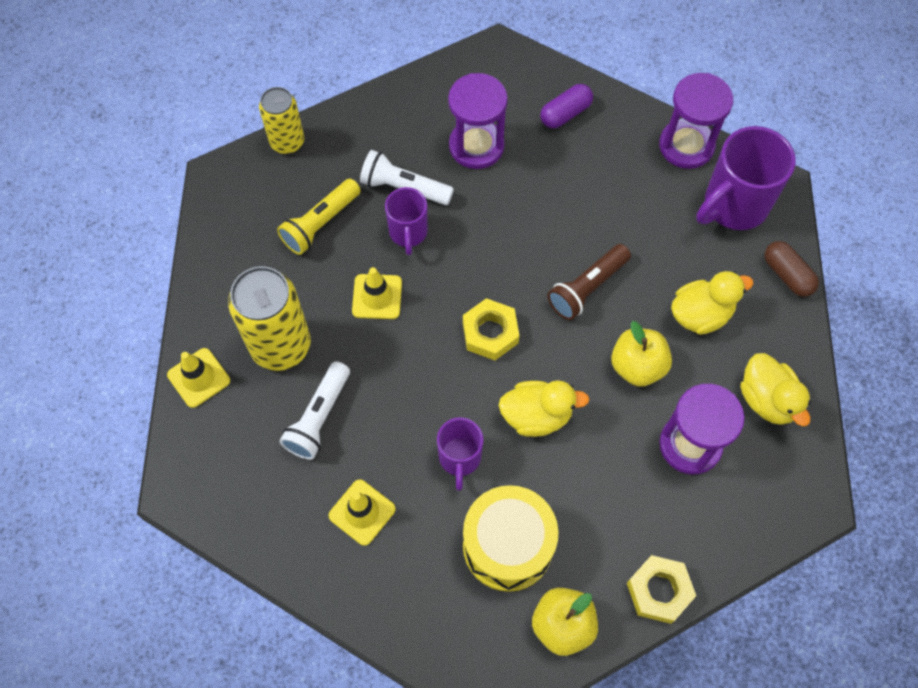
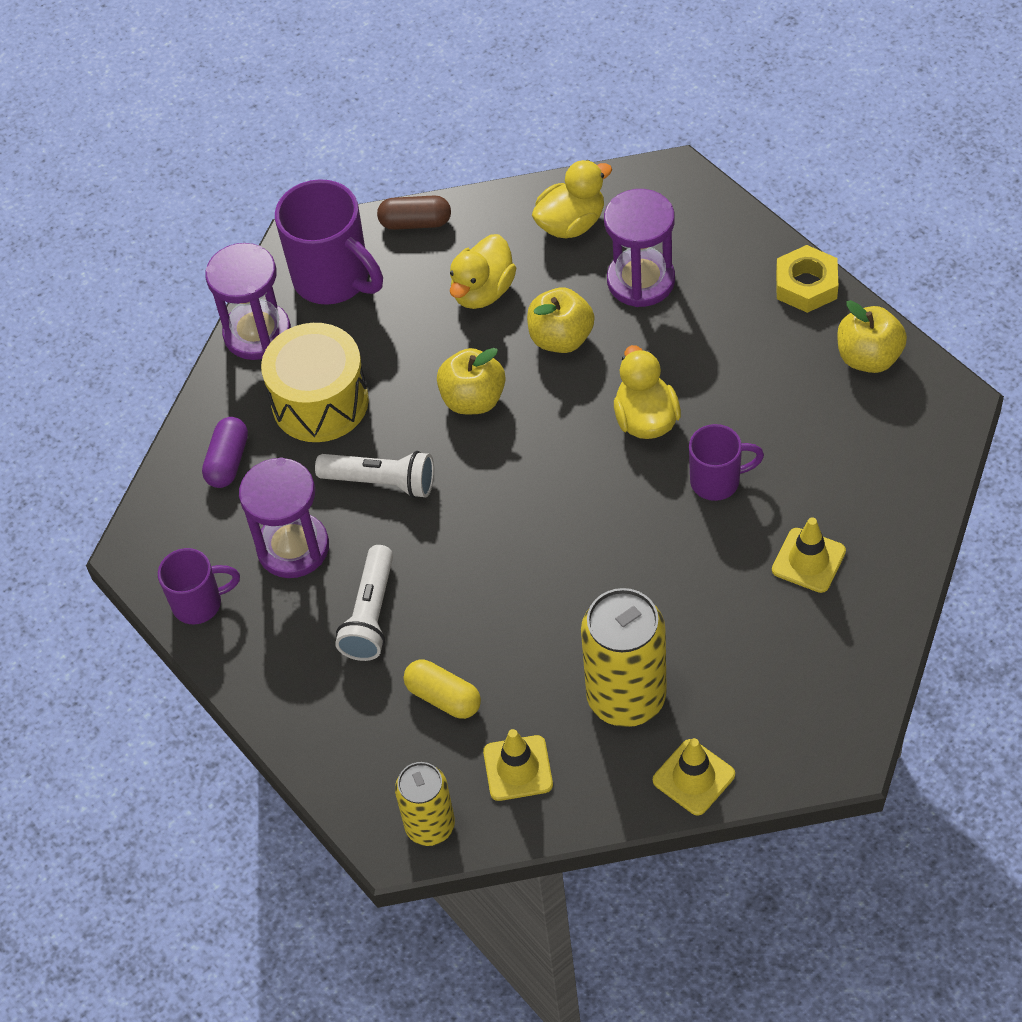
camera: 95 degrees left, 10 degrees down
yellow can [259,87,304,154] -> yellow can moved to [395,762,455,846]
yellow flashlight [277,179,361,255] -> yellow capsule [404,660,481,719]
white flashlight [279,361,350,460] -> white flashlight moved to [315,451,434,498]
yellow traffic cone [352,267,402,319] -> yellow traffic cone moved to [483,729,553,801]
purple mug [385,187,428,255] -> purple mug moved to [158,548,240,624]
yellow nut [463,298,519,360] -> none
yellow drum [463,485,558,592] -> yellow drum moved to [261,323,369,442]
purple capsule [540,84,593,128] -> purple capsule turned 60 degrees clockwise [202,417,248,488]
brown flashlight [548,244,631,320] -> yellow apple [437,348,505,414]
yellow duck [671,271,753,335] -> yellow duck turned 120 degrees counterclockwise [450,234,516,309]
brown capsule [765,241,819,297] -> brown capsule turned 45 degrees clockwise [377,195,451,230]

